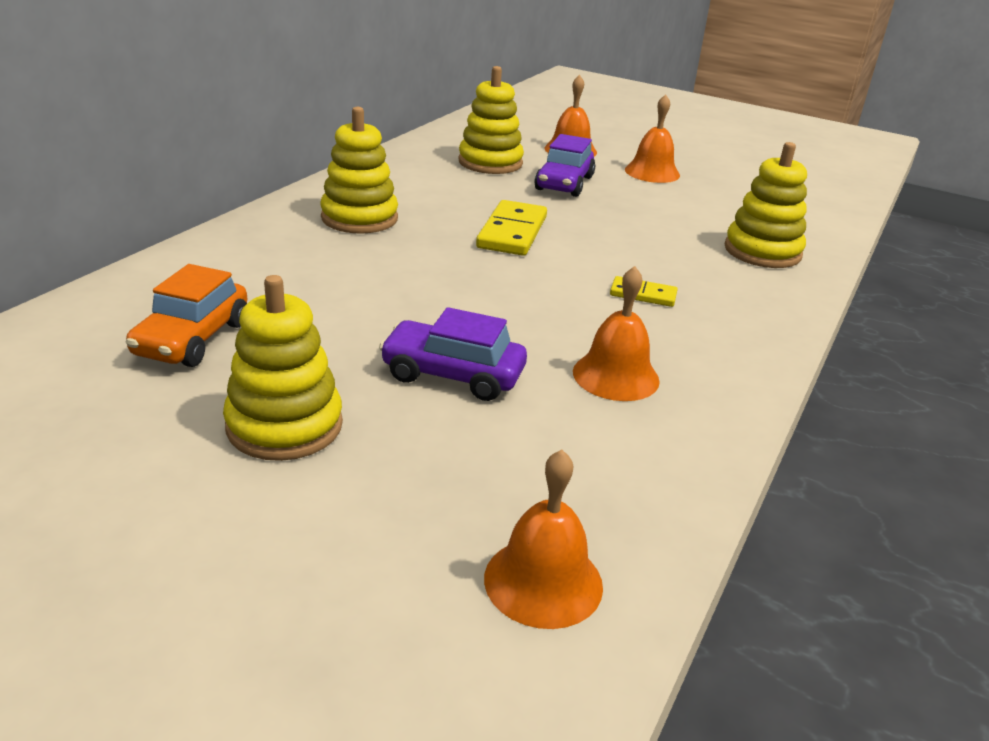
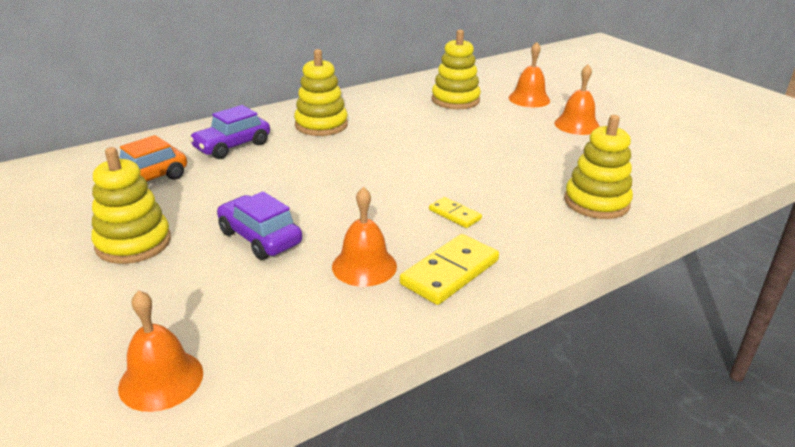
camera: 30 degrees right, 0 degrees up
yellow domino [476,200,547,256] -> yellow domino moved to [400,234,499,305]
purple car [534,134,595,197] -> purple car moved to [189,105,270,159]

